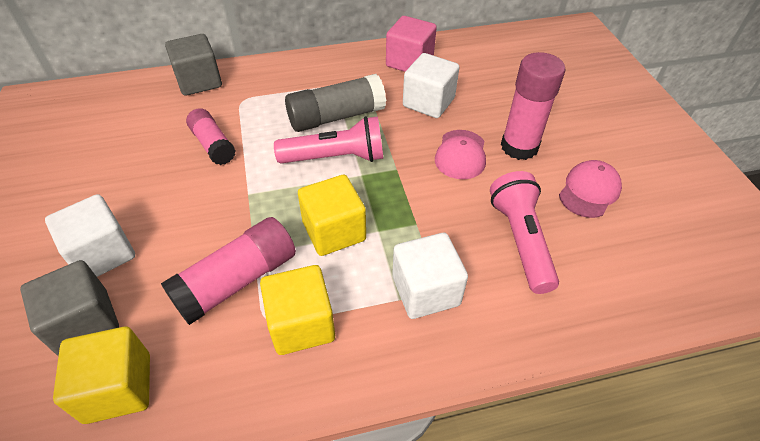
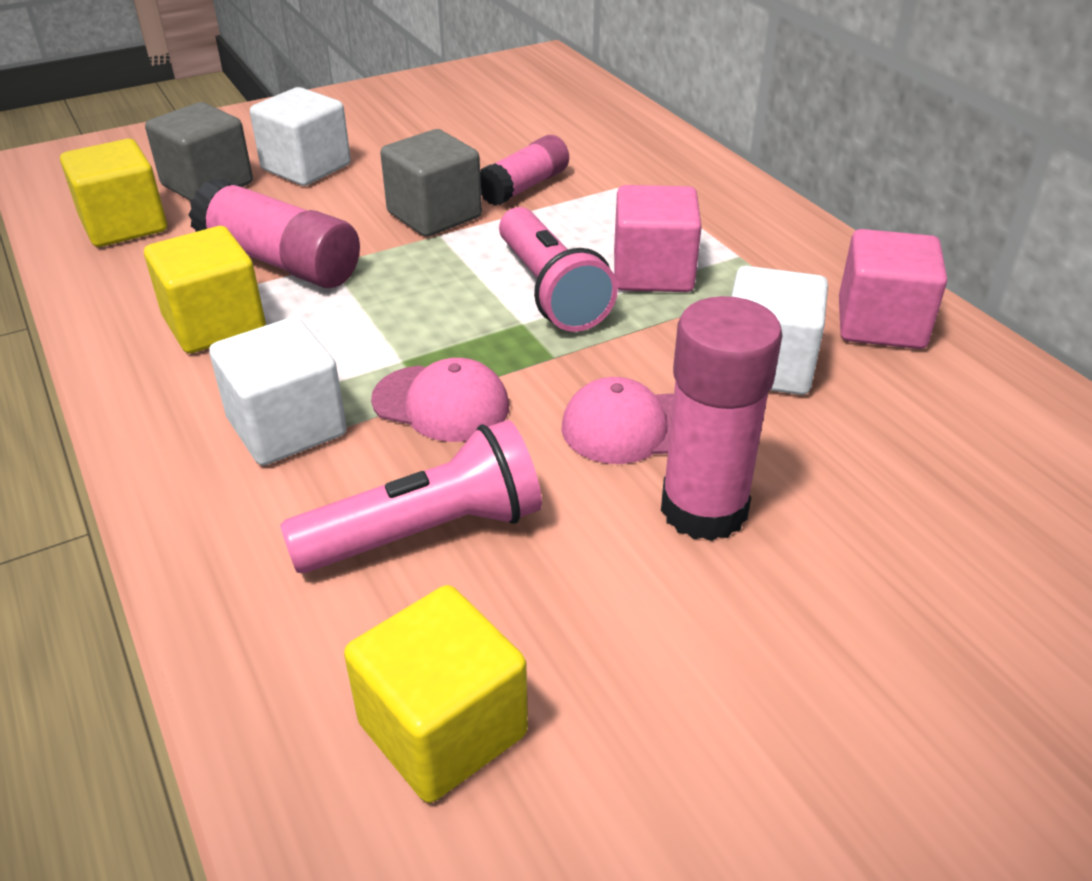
camera: 75 degrees right, 10 degrees down
grey cube [165,34,222,96] -> grey cube moved to [380,129,482,237]
grey glue stick [285,74,386,132] -> pink cube [614,185,702,292]
yellow cube [298,175,366,256] -> yellow cube moved to [344,585,528,803]
pink cap [559,160,622,218] -> pink cap moved to [371,358,509,442]

